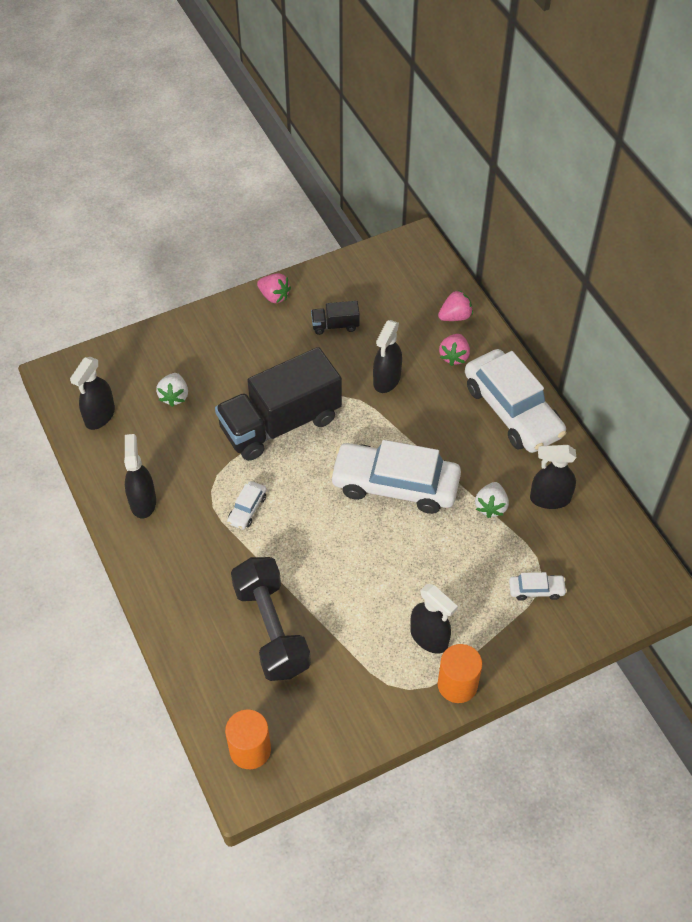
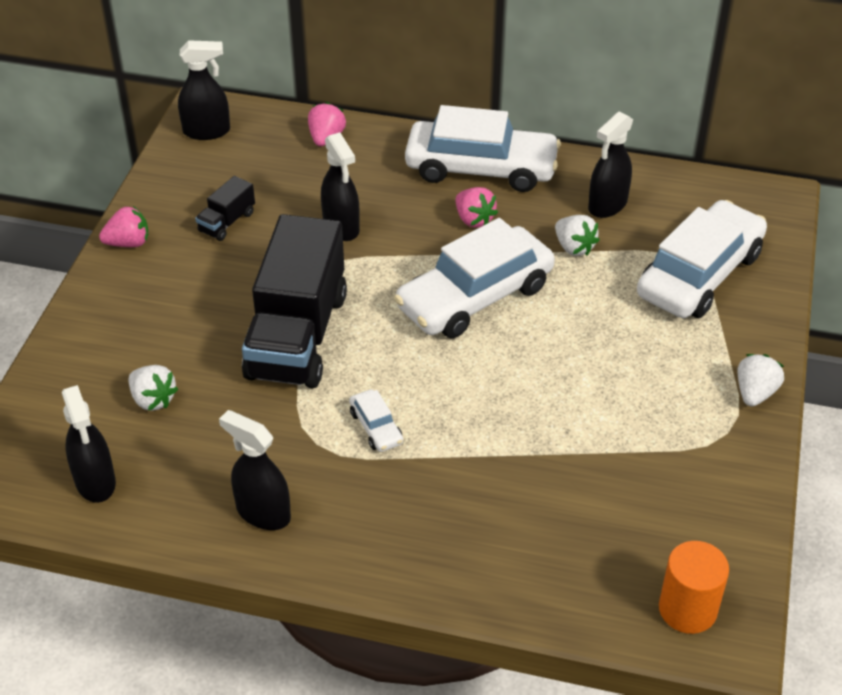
camera: 50 degrees left, 10 degrees down
black dumbbell [231,557,311,681] -> none
black spray bottle [410,584,458,654] -> black spray bottle moved to [178,40,230,140]
orange cylinder [438,644,482,703] -> white strawberry [737,354,784,406]
pink strawberry [439,334,470,366] -> pink strawberry moved to [456,187,498,228]
white car [509,572,567,601] -> white car [637,200,767,318], size x2.38

